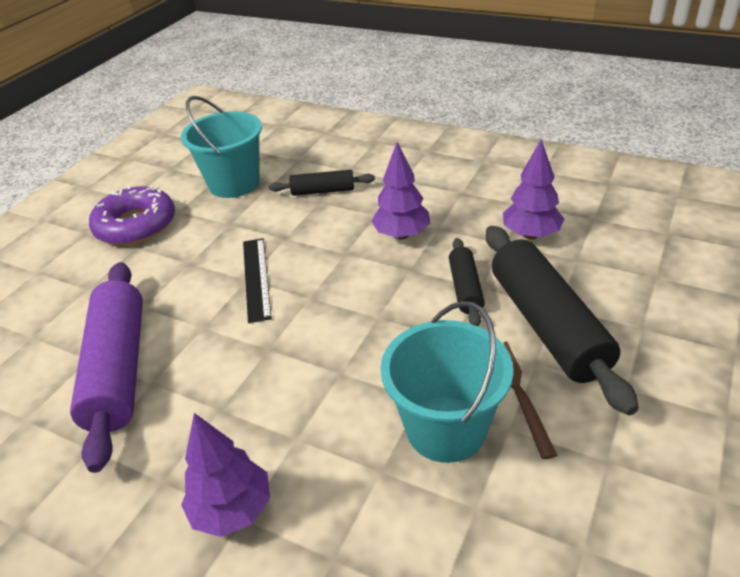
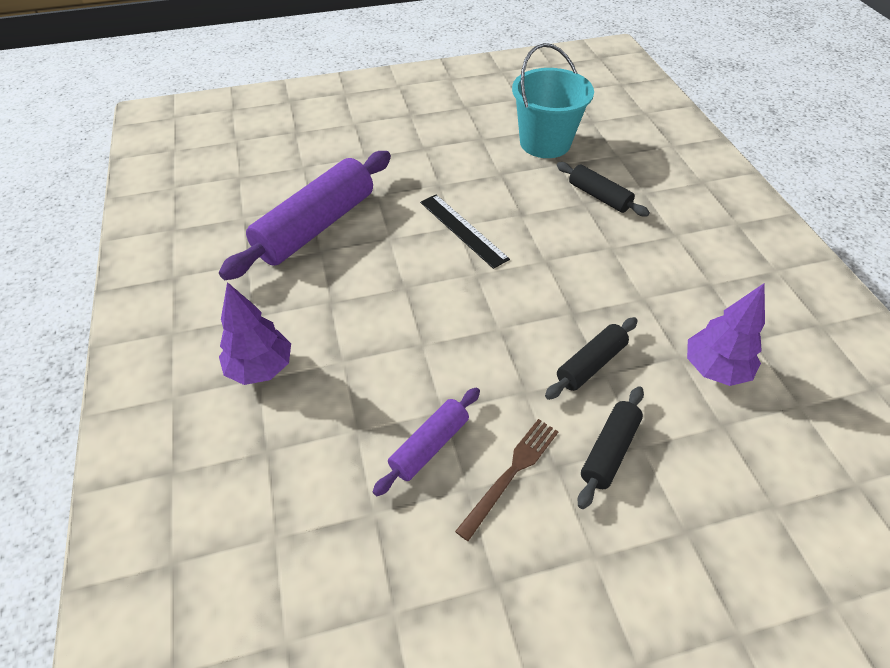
camera: 45 degrees right, 10 degrees up
purple donut [89,185,175,245] -> none
black ruler [243,238,272,323] -> black ruler turned 75 degrees counterclockwise [420,195,510,269]
purple tree [371,142,430,239] -> none
turquoise bucket [380,301,513,463] -> purple rolling pin [373,387,480,496]
black rolling pin [486,226,639,415] -> black rolling pin [578,386,644,509], size x0.51

